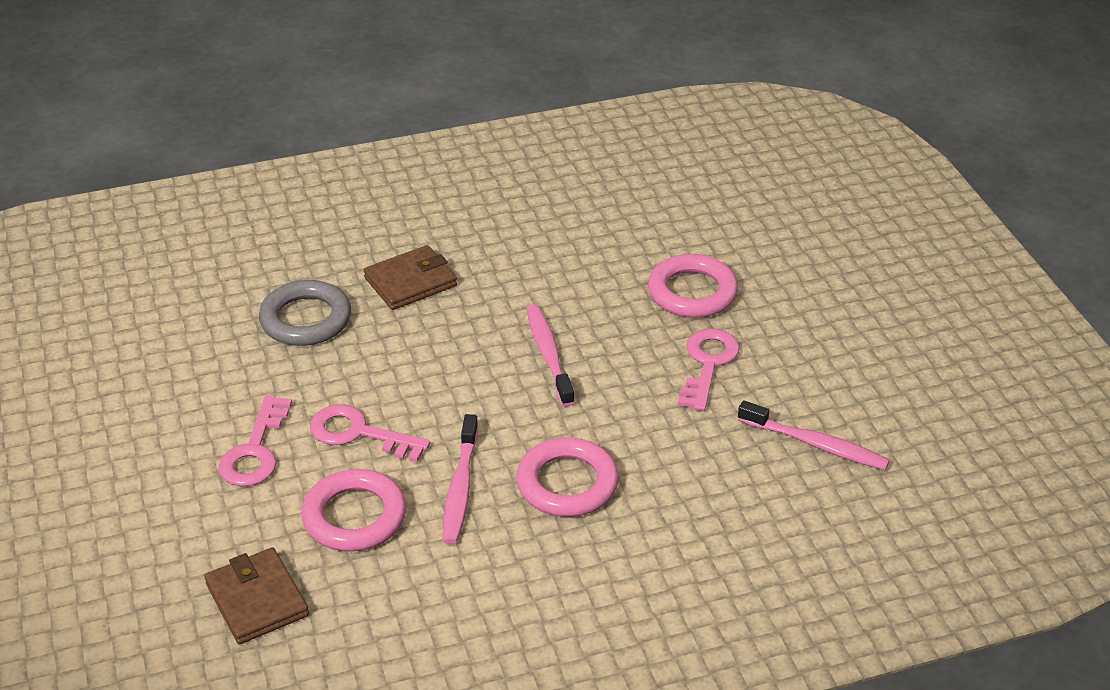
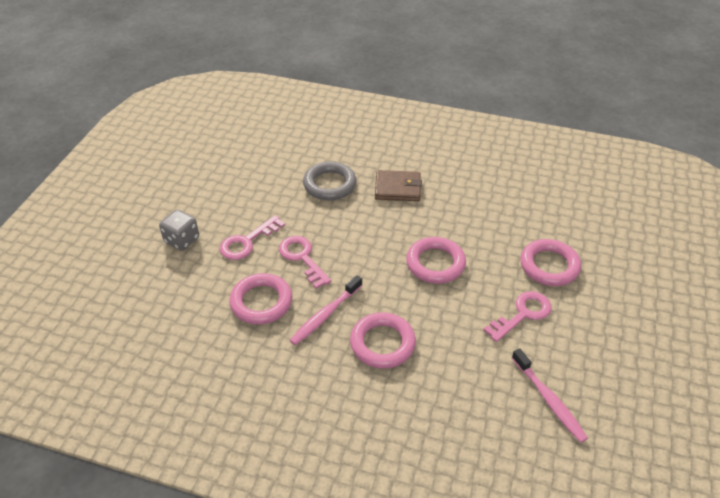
camera: 35 degrees right, 5 degrees up
brown wallet [204,547,309,644] -> none
pink toothbrush [526,304,575,407] -> pink ring [406,237,466,284]
none -> grey dice [159,210,199,251]

